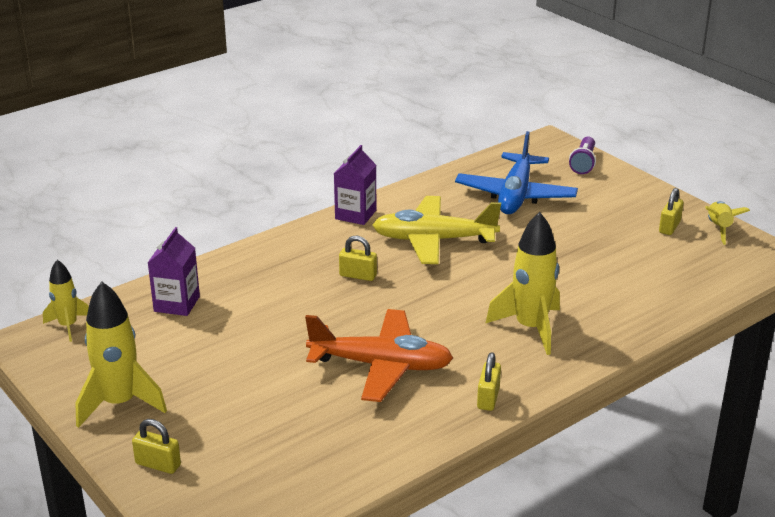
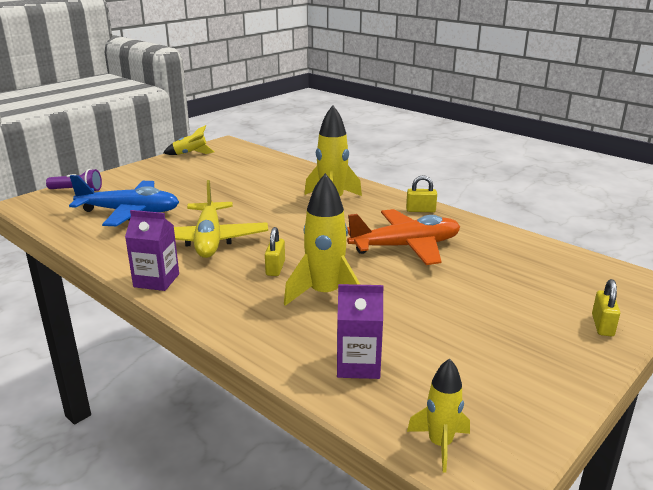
camera: 100 degrees left, 5 degrees down
yellow rocket [76,281,167,428] -> yellow rocket moved to [284,173,361,306]
orange plane [305,309,453,402] -> orange plane turned 75 degrees clockwise [347,209,460,265]
yellow padlock [659,188,684,235] -> none

